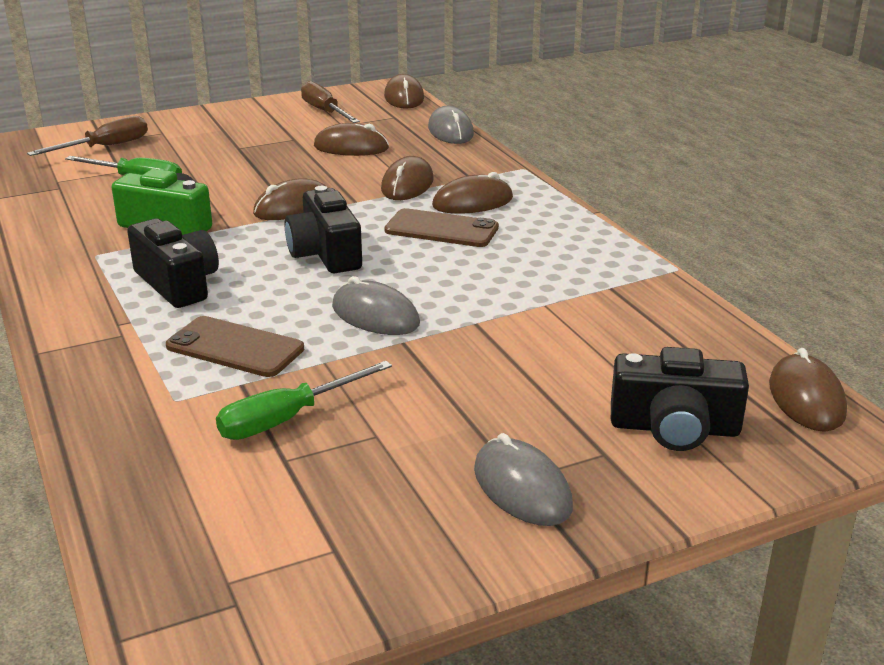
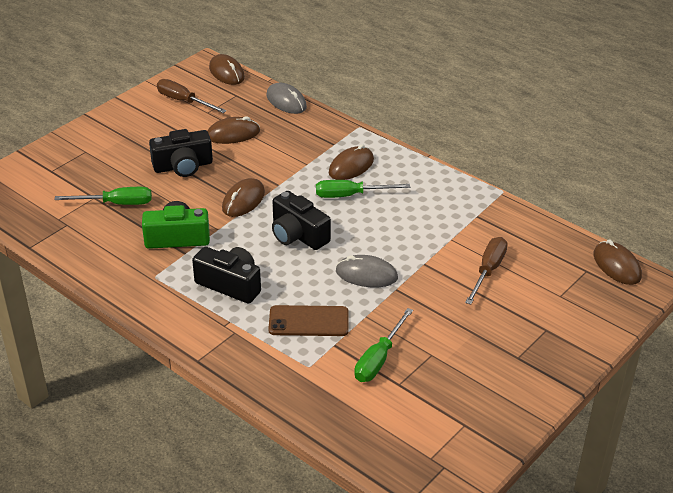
camera: 25 degrees left, 10 degrees up
brown screwdriver [27,116,148,156] -> brown screwdriver moved to [465,237,508,305]
brown mouse [381,156,434,200] -> none
brown phone [384,208,499,247] -> green screwdriver [316,180,410,198]
grey mouse [474,433,573,526] -> none
black camera [611,347,749,451] -> black camera moved to [149,129,213,177]

